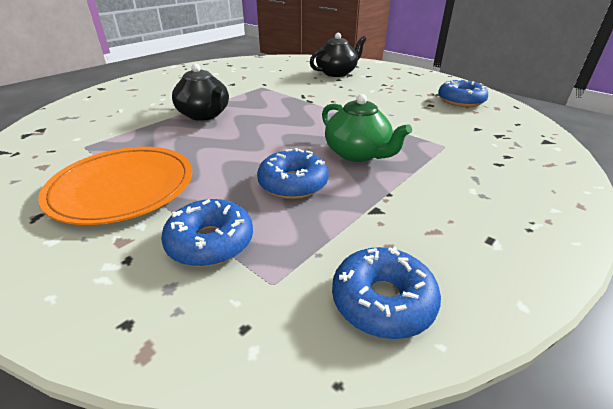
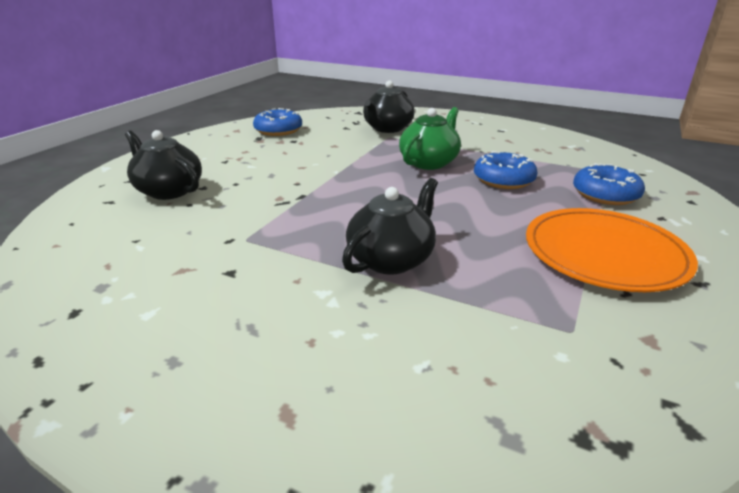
camera: 105 degrees left, 5 degrees down
blue donut [332,247,441,339] -> none
none -> black teapot [363,81,415,133]

